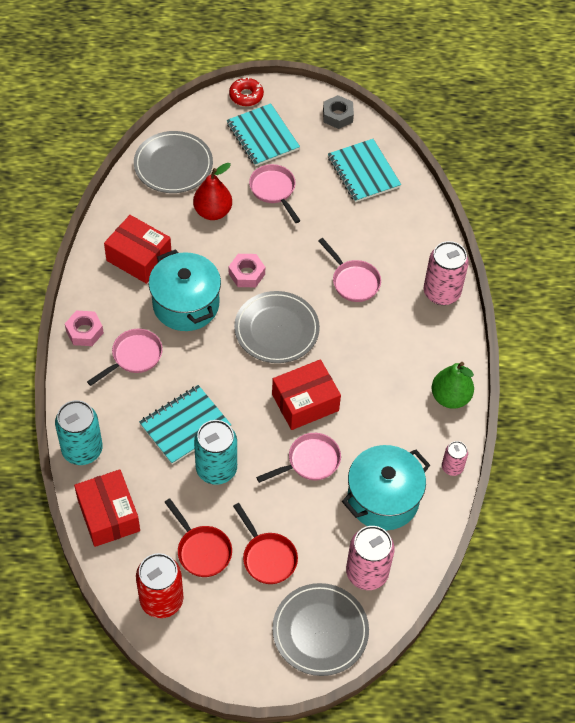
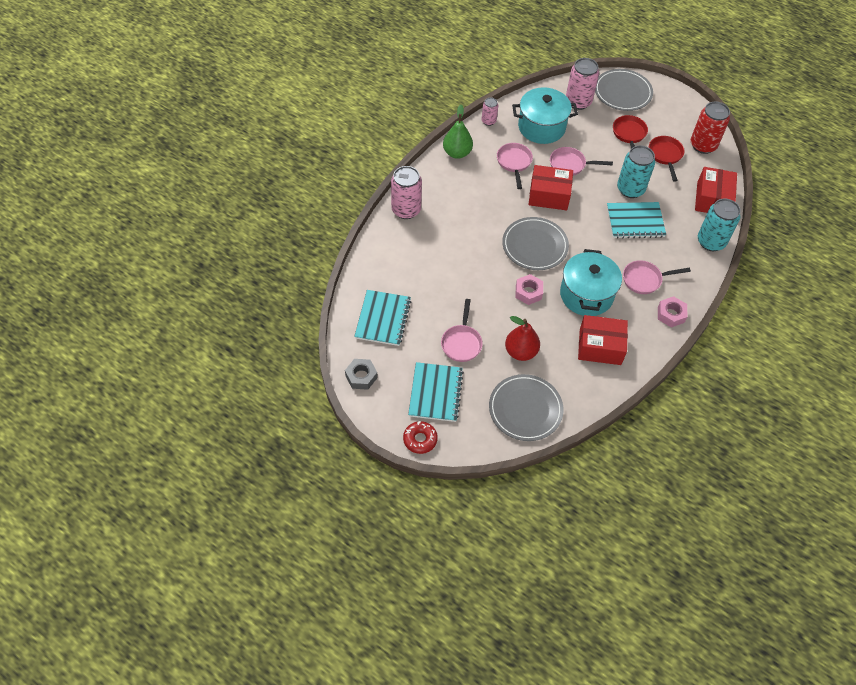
camera: 145 degrees left, 0 degrees up
red box [104,215,171,284] -> red box turned 60 degrees counterclockwise [578,315,628,365]
pink pan [319,238,381,302] -> pink pan moved to [497,143,533,189]

